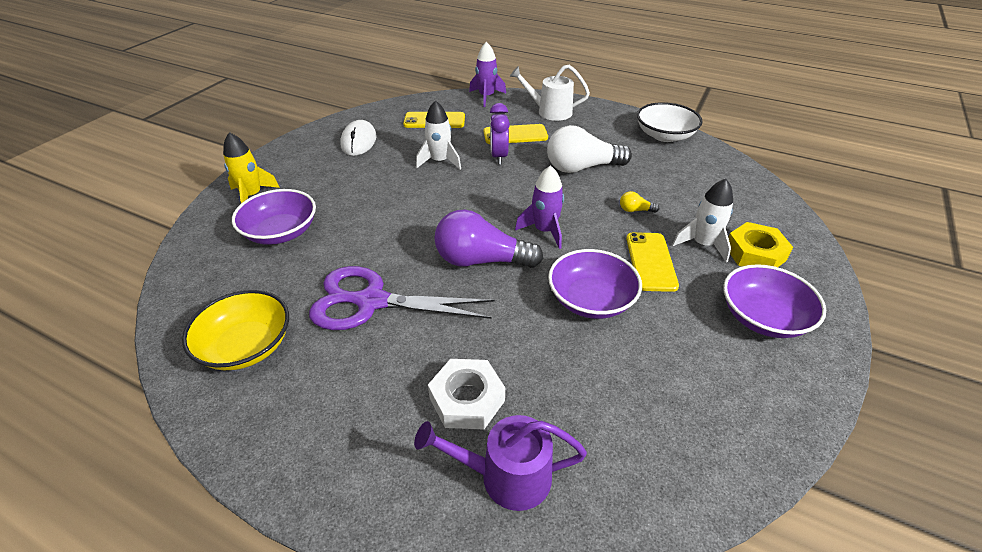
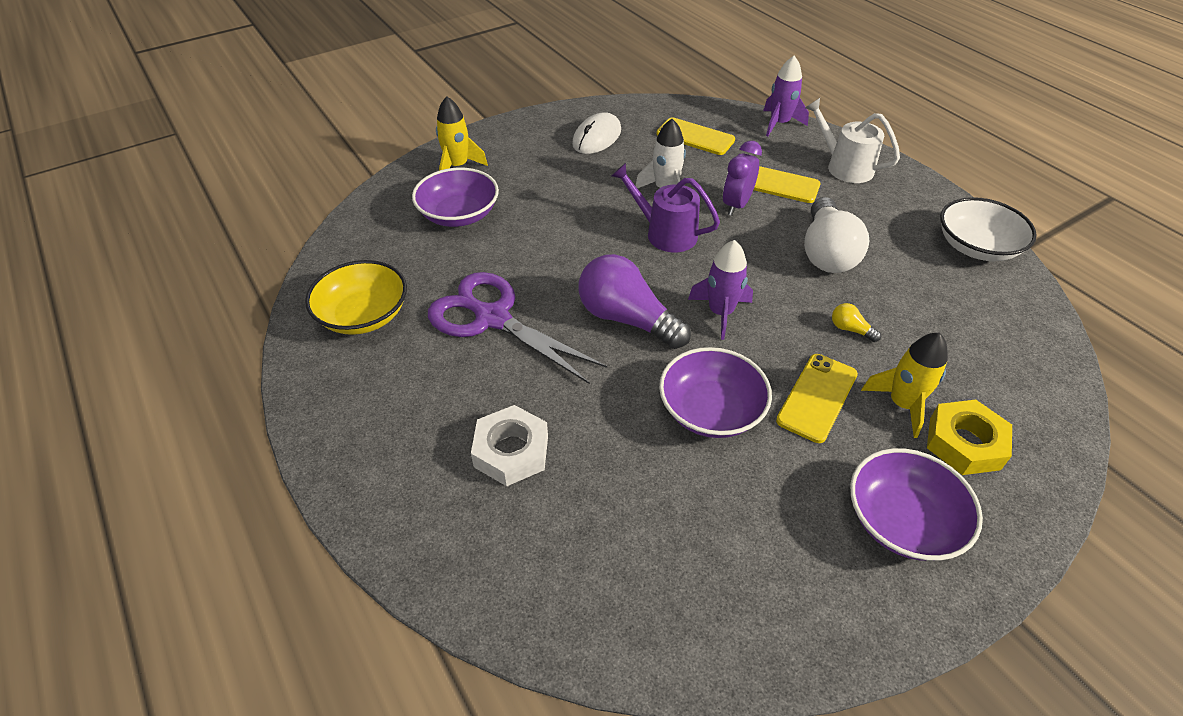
camera: 30 degrees right, 5 degrees up
purple watering can [414,415,587,511] -> purple watering can moved to [611,163,720,252]
white light bulb [547,125,632,173] -> white light bulb turned 105 degrees counterclockwise [804,197,869,273]
white rocket [672,179,733,263] -> yellow rocket [861,333,948,438]

